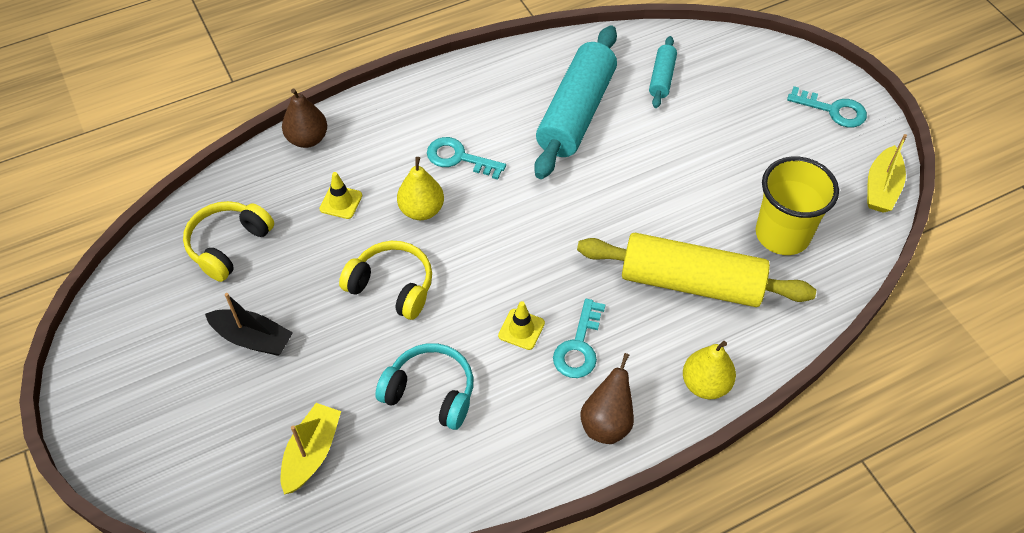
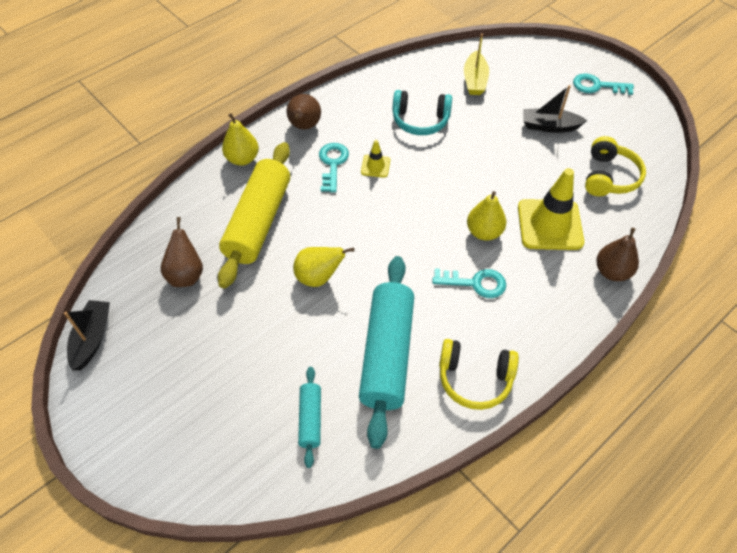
camera: 165 degrees right, 0 degrees up
yellow traffic cone [319,172,362,219] -> yellow traffic cone [518,168,584,250], size x2.09
yellow headphones [339,241,432,320] -> yellow headphones moved to [439,339,519,410]
yellow rolling pin [577,233,816,307] -> yellow rolling pin turned 75 degrees counterclockwise [218,142,290,289]
yellow cup [756,157,839,255] -> brown pear [161,217,203,287]
turquoise key [787,86,867,127] -> turquoise key moved to [573,73,634,95]
yellow boat [867,134,907,213] -> black boat [64,300,110,371]
none -> yellow pear [293,247,355,287]

